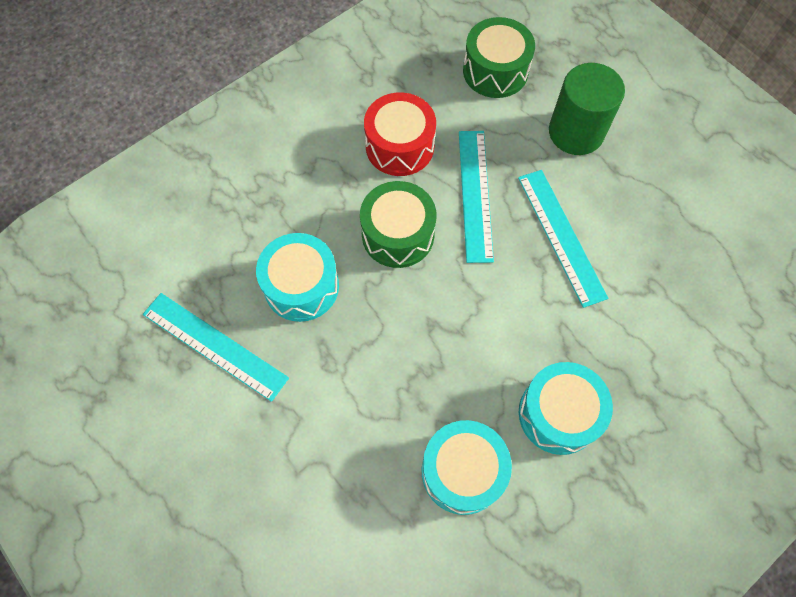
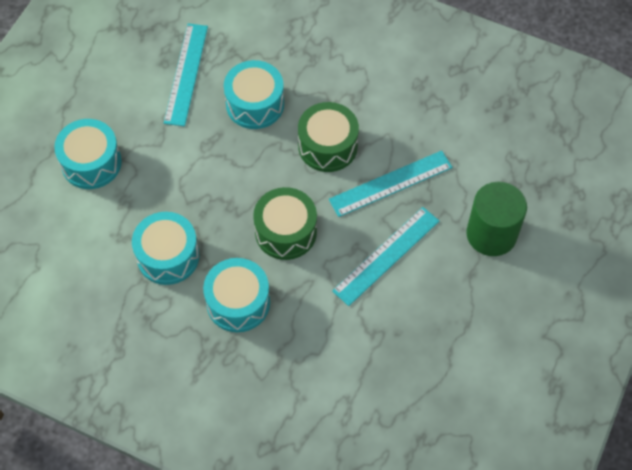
camera: 65 degrees right, 5 degrees down
red drum [364,92,436,176] -> none
green drum [463,17,535,98] -> green drum moved to [253,187,317,260]
none -> turquoise drum [54,119,122,189]

